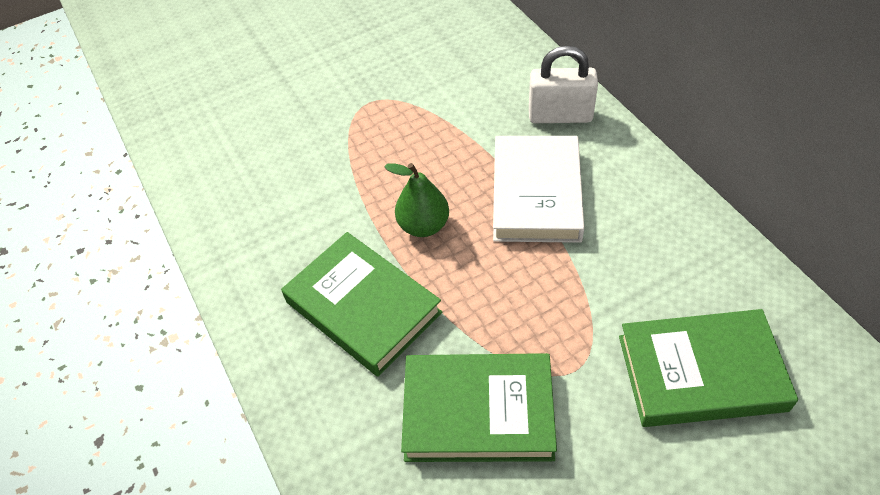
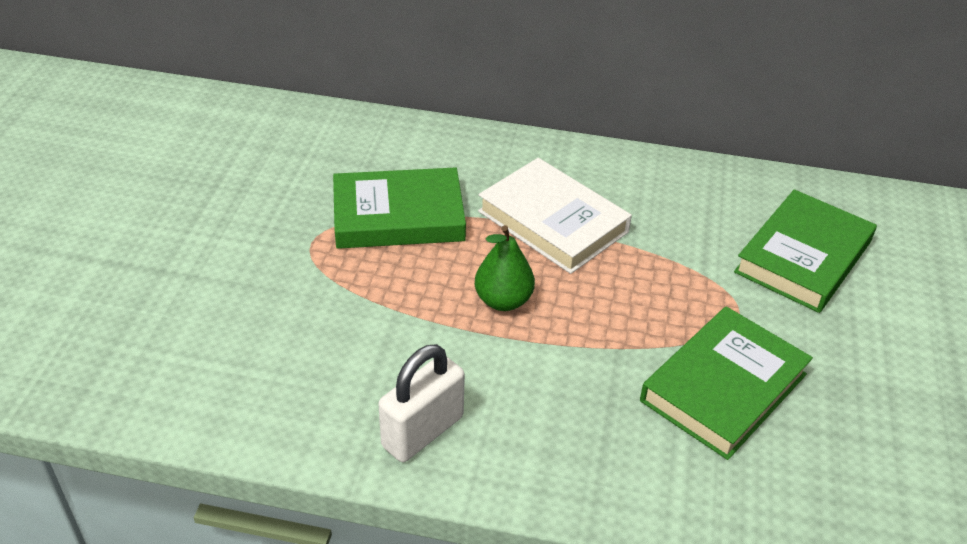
camera: 55 degrees left, 10 degrees down
green book [281,232,442,377] -> green book moved to [333,167,466,249]
white padlock [529,46,598,123] -> white padlock moved to [378,344,465,462]

